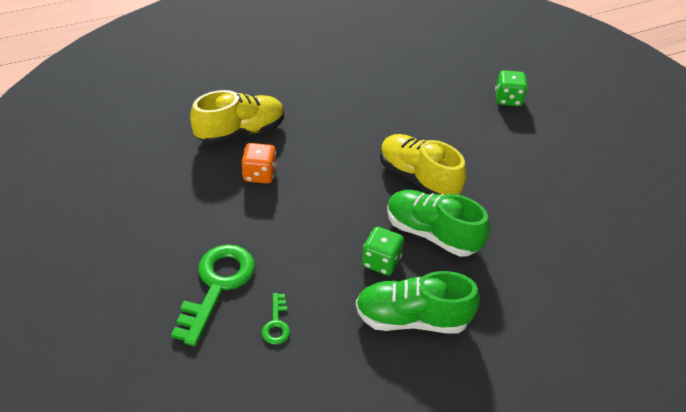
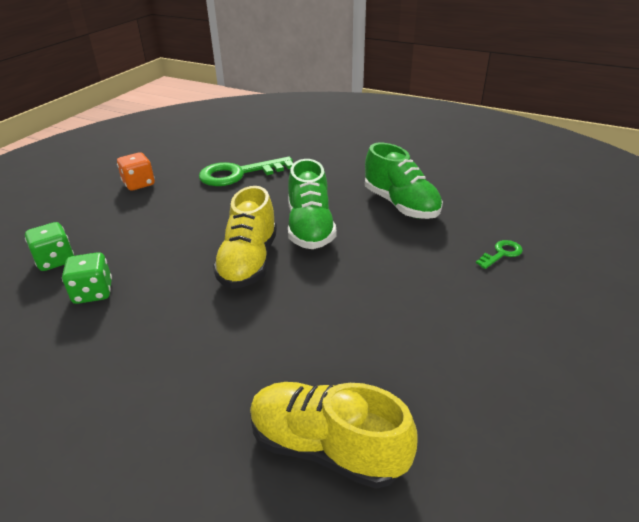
camera: 125 degrees left, 10 degrees down
green key [171,244,255,346] -> green key moved to [199,157,293,186]
orange dice [242,143,277,184] -> orange dice moved to [117,152,155,191]
green dice [362,227,404,275] -> green dice moved to [62,252,112,304]

